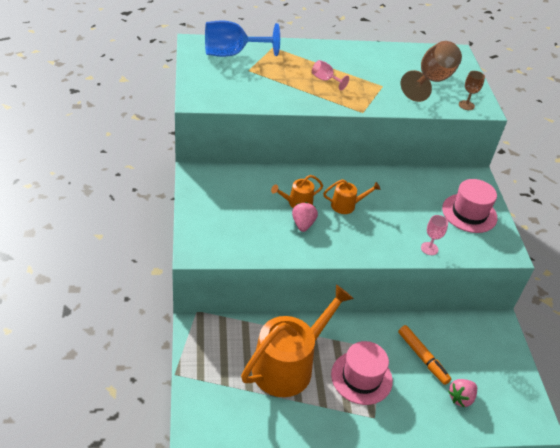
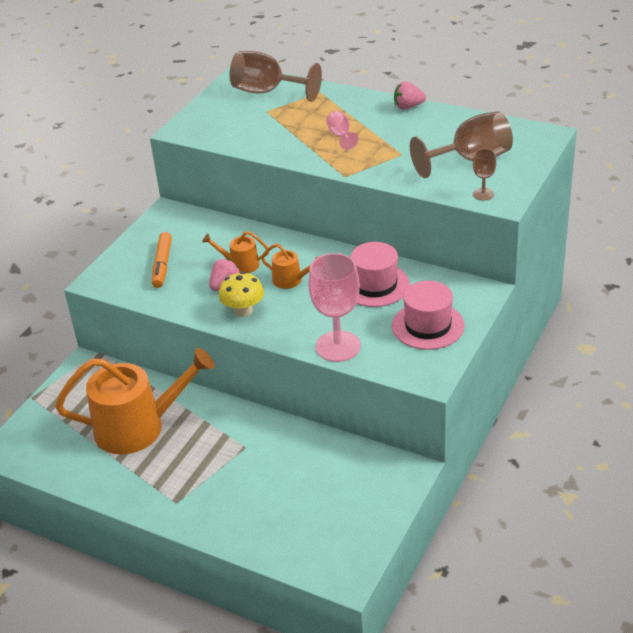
camera: 40 degrees right, 5 degrees down
blue goblet [205,21,280,57] -> brown goblet [230,51,322,102]
pink hat [331,341,393,405] -> pink hat moved to [351,242,410,307]
orange marker [398,325,451,385] -> orange marker moved to [152,232,172,288]
pink goblet [421,215,448,255] -> pink goblet [308,253,361,362], size x2.05
pink strawberry [448,379,477,407] -> pink strawberry moved to [394,81,426,110]
none -> yellow mushroom [219,272,264,317]

